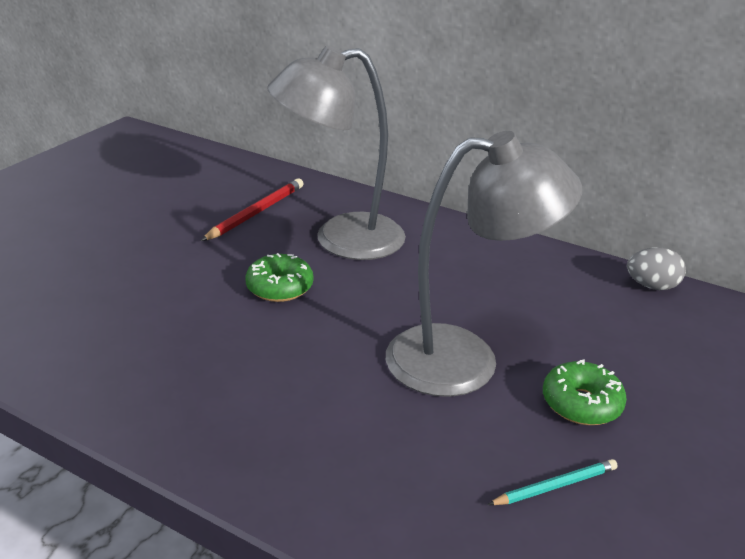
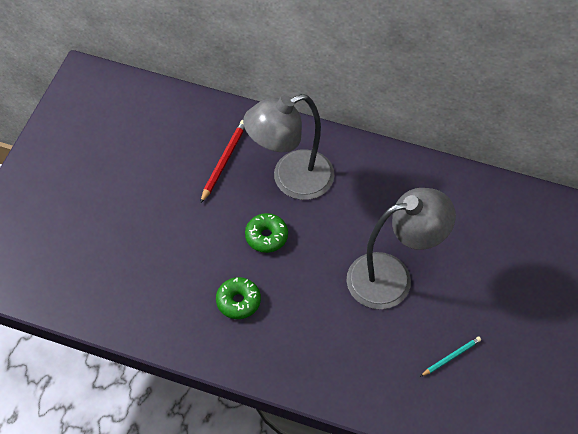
camera: 10 degrees left, 25 degrees up
green donut [543,359,627,425] -> green donut moved to [216,277,261,319]
grey egg [627,247,686,290] -> none

